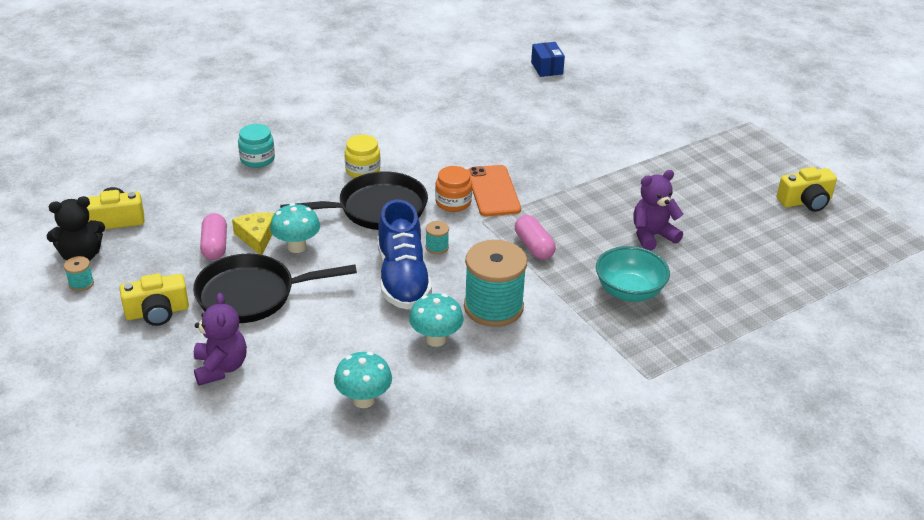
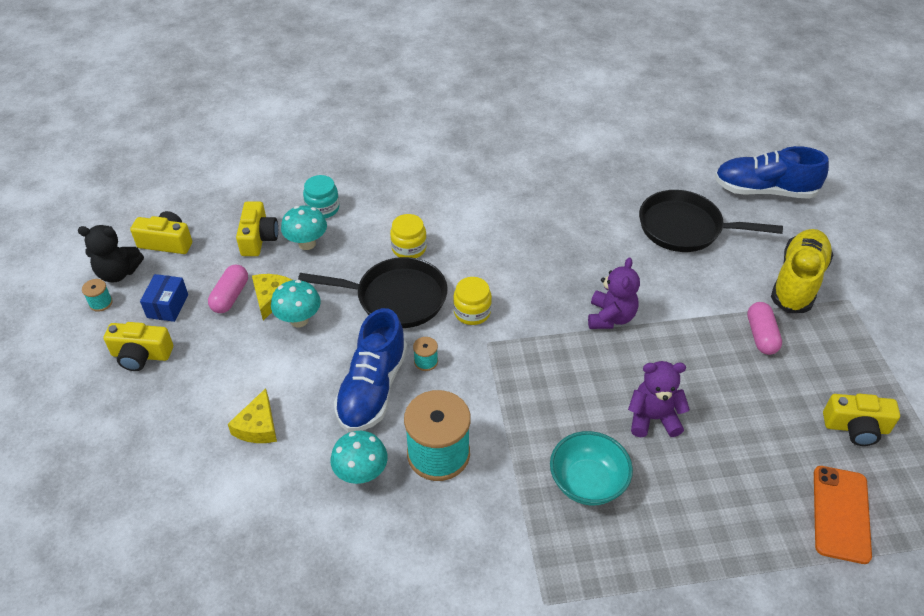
camera: 25 degrees right, 10 degrees up
black pan [193,254,357,323] -> black pan moved to [639,190,783,252]
purple teddy bear [194,293,247,386] -> purple teddy bear moved to [588,257,640,329]
turquoise mushroom [334,352,392,408] -> turquoise mushroom moved to [281,205,327,250]
orange jar [435,166,472,212] -> yellow jar [453,277,492,325]
orange phone [468,165,521,216] -> orange phone moved to [814,466,872,564]
pink capsule [515,215,556,260] -> pink capsule moved to [747,302,782,355]
blue box [531,42,565,77] -> blue box moved to [140,274,188,322]
none -> yellow cheese [228,388,277,443]
none -> yellow camera [236,201,278,256]
none -> blue shoe [714,146,829,199]
none -> yellow shoe [771,229,833,313]

